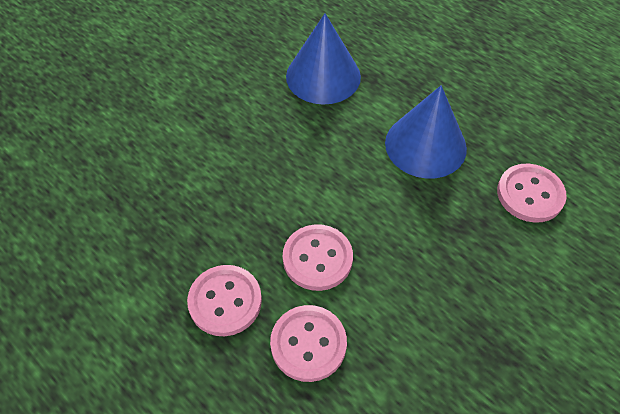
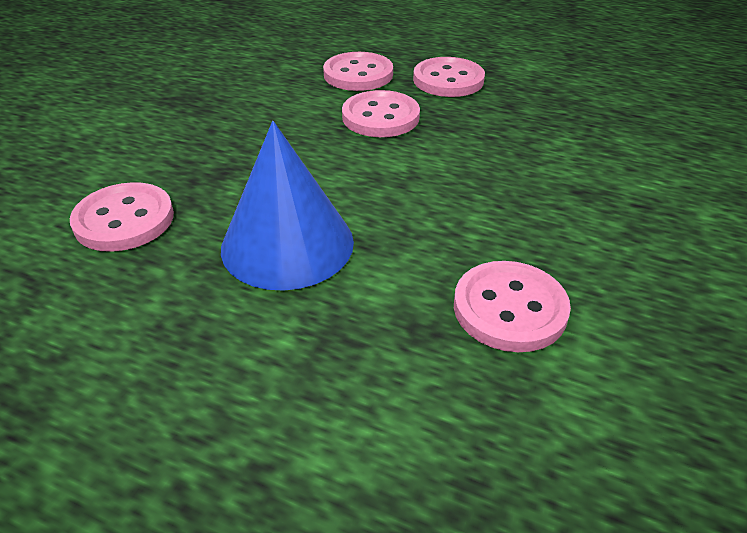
camera: 160 degrees right, 15 degrees down
blue cone [286,13,361,105] -> pink button [454,261,571,352]

